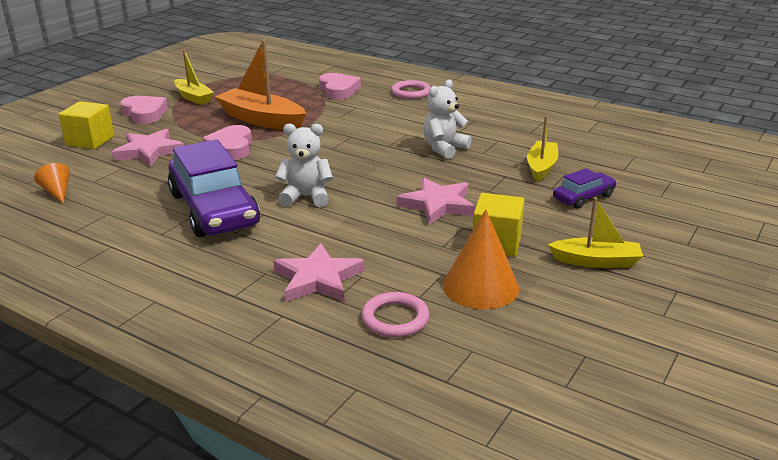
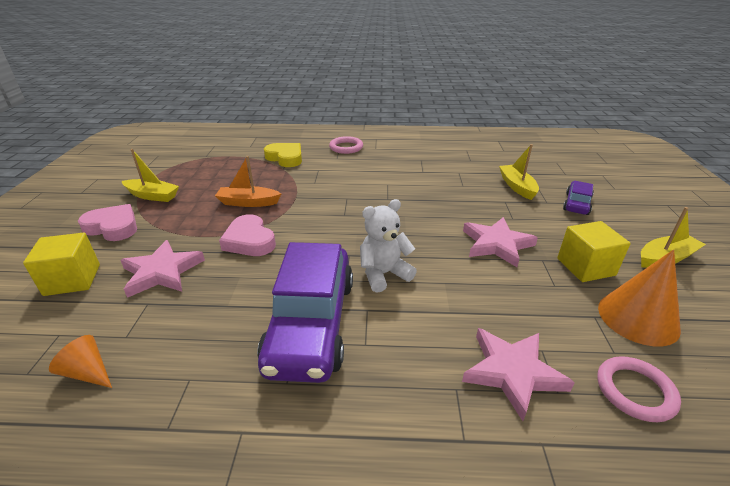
camera: 30 degrees left, 5 degrees up
purple car [168,139,260,237] -> purple car turned 60 degrees clockwise [257,242,353,383]
orange boat [215,39,306,130] -> orange boat [215,156,282,207], size x0.61
pink heart [319,73,361,100] -> yellow heart [264,143,302,167]
white teddy bear [423,80,471,159] -> none

